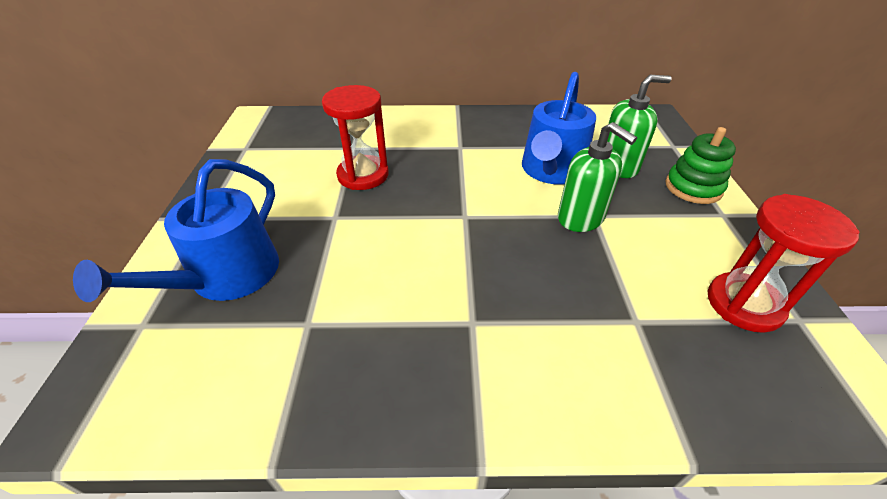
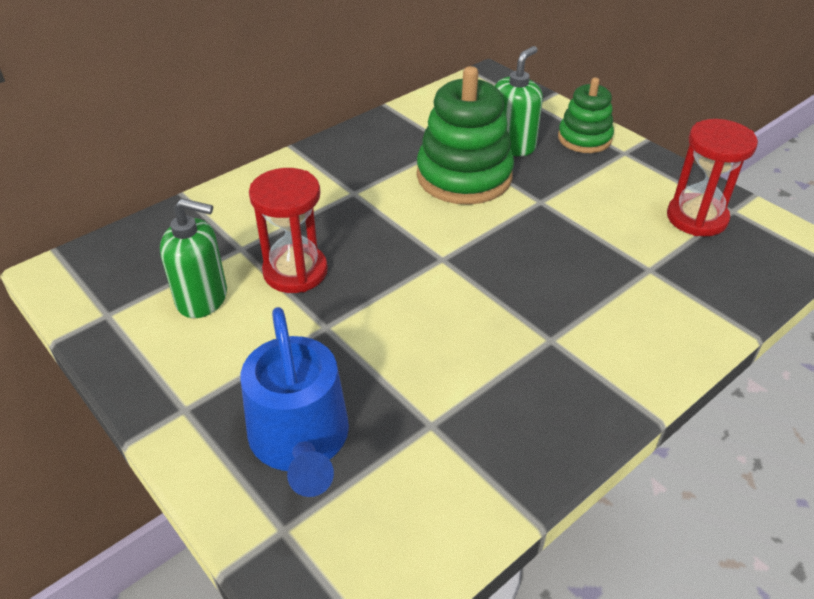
camera: 40 degrees left, 0 degrees up
blue watering can [522,72,596,185] -> green stacking toy [417,66,514,205]
green soap dispenser [558,122,637,232] -> green soap dispenser moved to [160,198,227,318]

